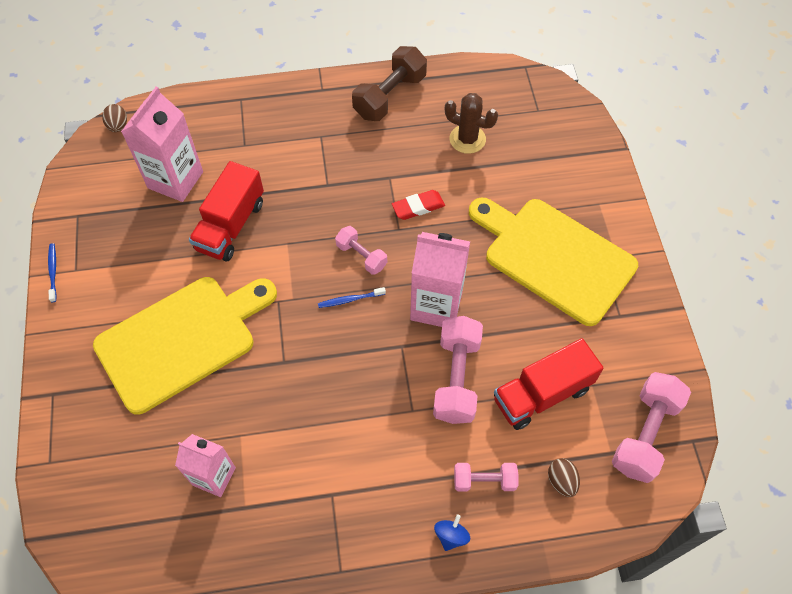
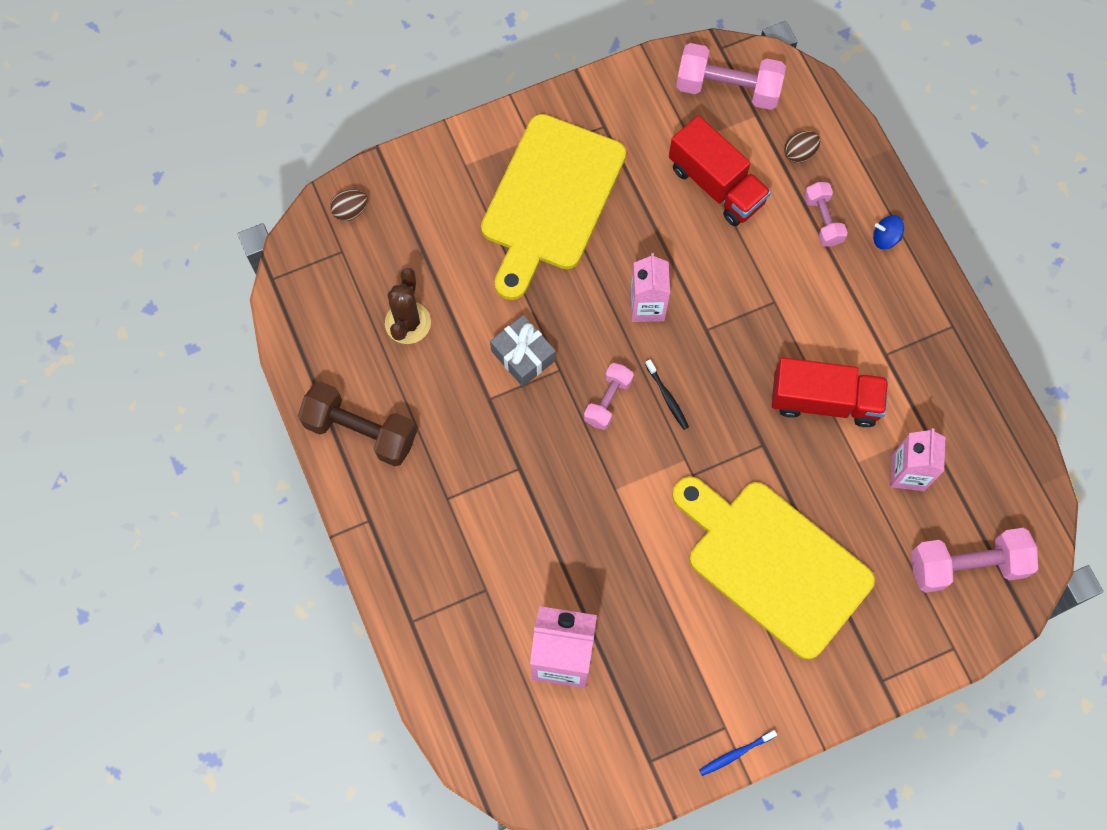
camera: 105 degrees left, 10 degrees up
brown egg [102,104,127,132] -> brown egg moved to [330,189,368,221]
red truck [189,161,264,261] -> red truck moved to [771,357,888,427]
blue toothbrush [318,287,386,308] -> black toothbrush [645,359,689,430]
red eraser [392,190,445,220] -> grey gift [490,315,556,387]
pink carton [410,232,470,327] -> pink carton [630,253,670,322], size x0.66
pink dumbbell [433,316,483,424] -> pink dumbbell moved to [912,528,1038,593]

